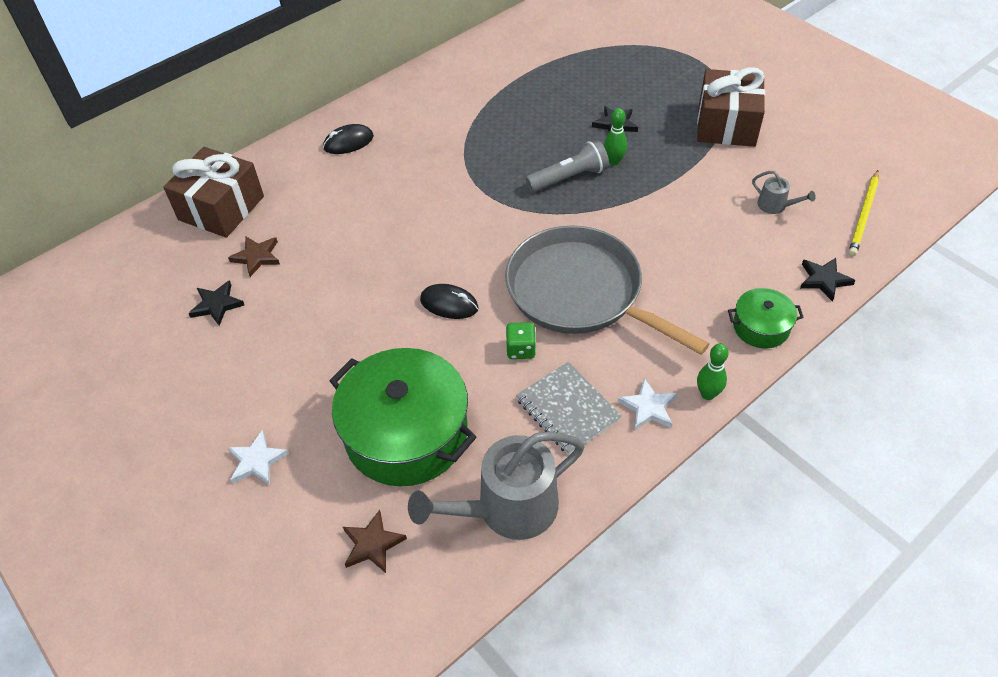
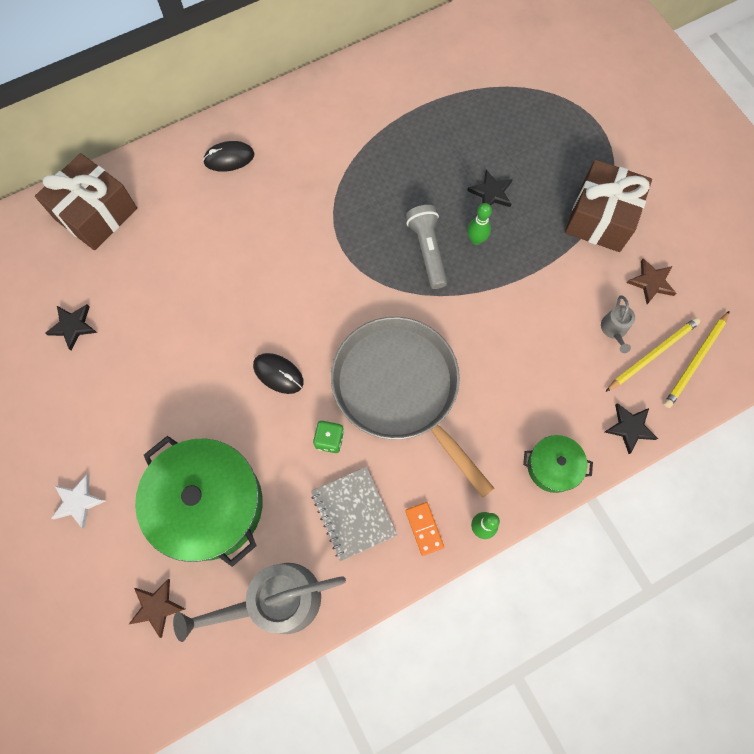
camera: 10 degrees right, 20 degrees up
brown star [228,237,280,277] -> brown star moved to [627,258,677,304]
grey flashlight [526,139,609,192] -> grey flashlight turned 90 degrees counterclockwise [406,205,447,289]
white star [617,378,677,431] -> orange domino [405,502,444,556]
grey watering can [752,171,816,214] -> grey watering can turned 45 degrees clockwise [601,295,635,353]
none -> yellow pencil [605,317,700,392]

